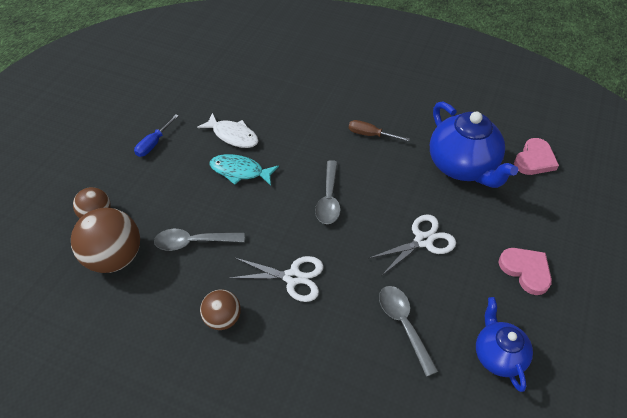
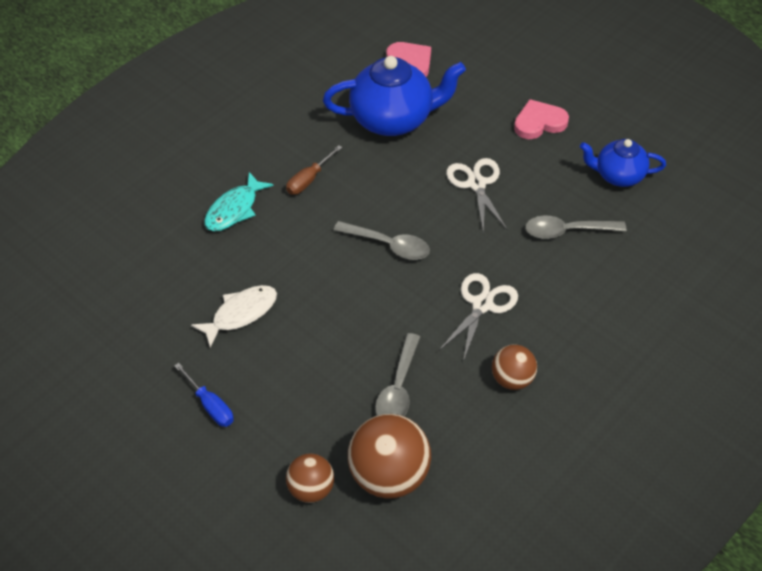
camera: 70 degrees left, 0 degrees up
turquoise fish [209,154,279,186] -> turquoise fish moved to [204,172,274,231]

